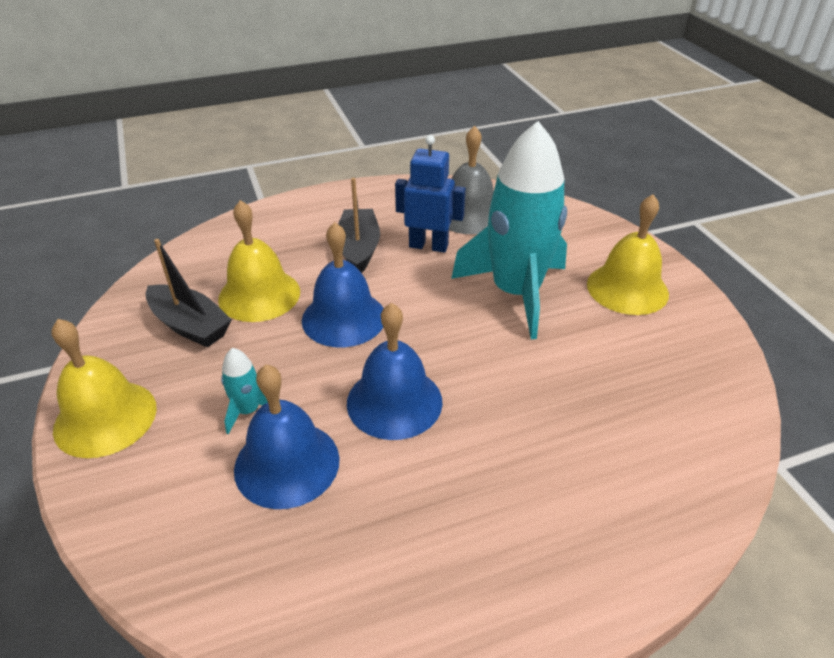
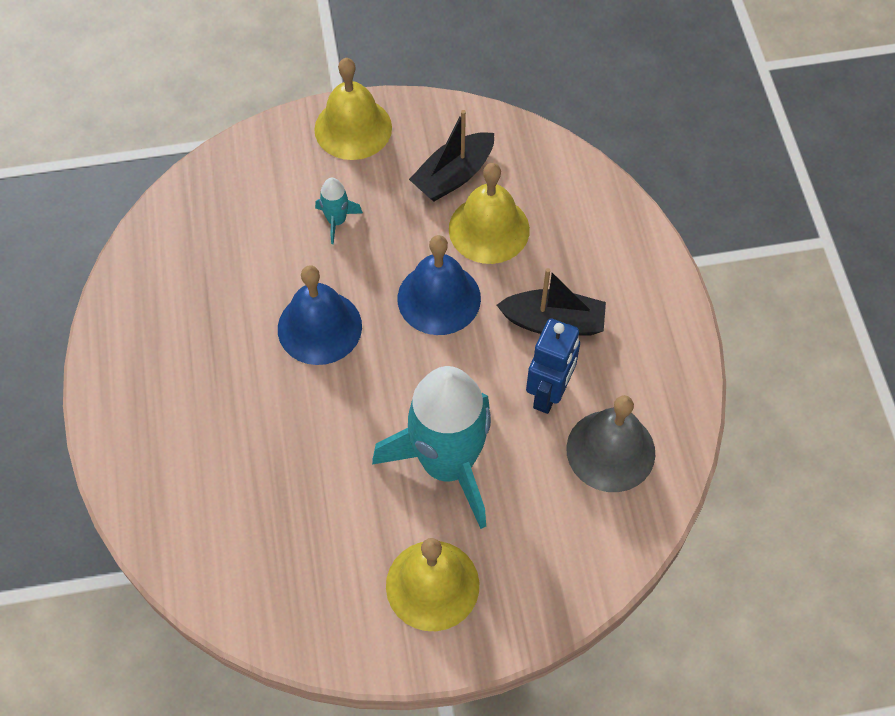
camera: 100 degrees right, 20 degrees up
blue bell [234,364,340,509] -> none

